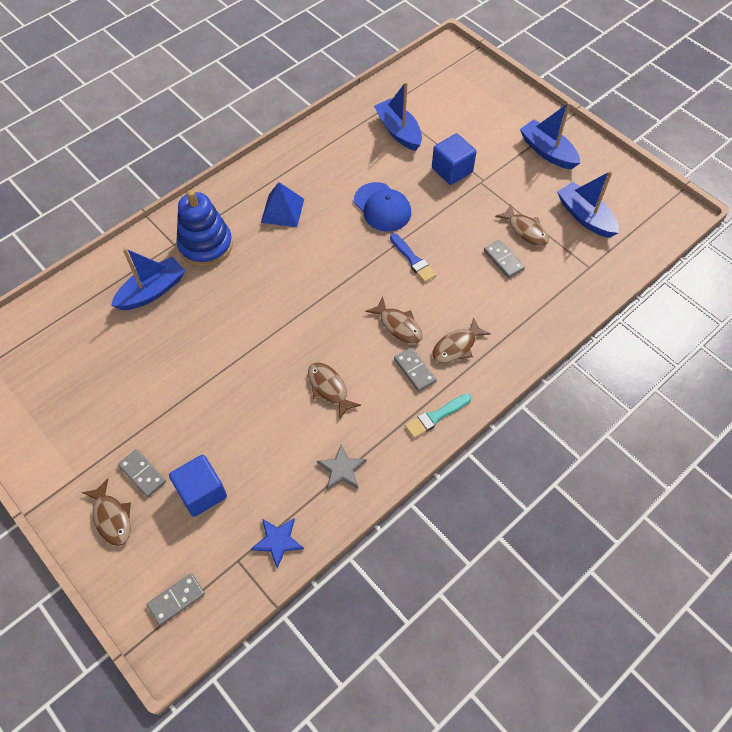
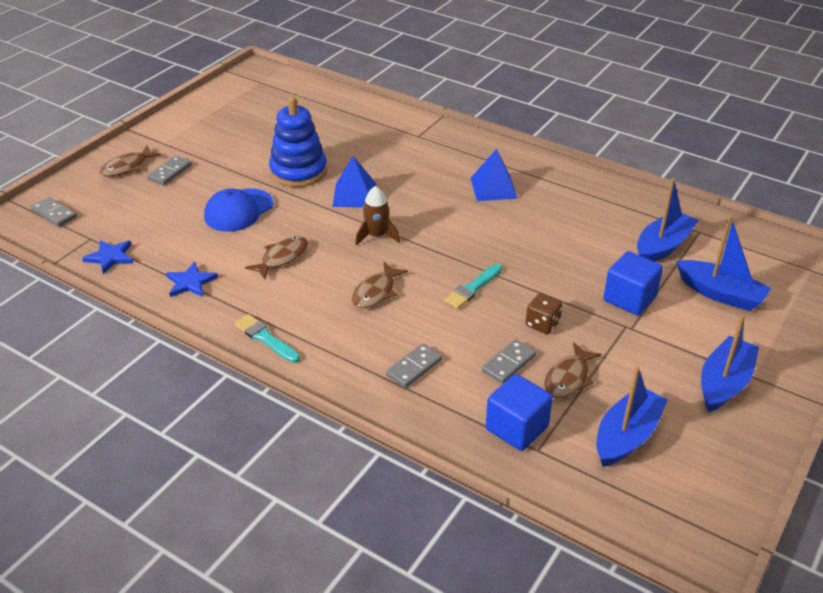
camera: 75 degrees right, 20 degrees down
blue boat [111,248,185,310] -> blue boat moved to [676,216,771,311]
blue cube [169,455,227,517] -> blue cube moved to [486,374,553,451]
blue stacking toy [176,190,233,267] -> blue stacking toy moved to [269,97,327,187]
grey star [317,444,367,490] -> blue star [166,262,218,297]
blue cap [354,182,411,231] -> blue cap moved to [204,189,274,232]
blue brush [390,233,437,282] -> turquoise brush [444,264,502,309]
grey domino [394,347,437,392] -> grey domino moved to [386,344,442,388]
brown fish [432,318,491,363] -> none
none -> blue pyramid [332,156,377,207]
none -> brown rocket [355,186,400,246]
none -> brown dice [525,293,563,334]

